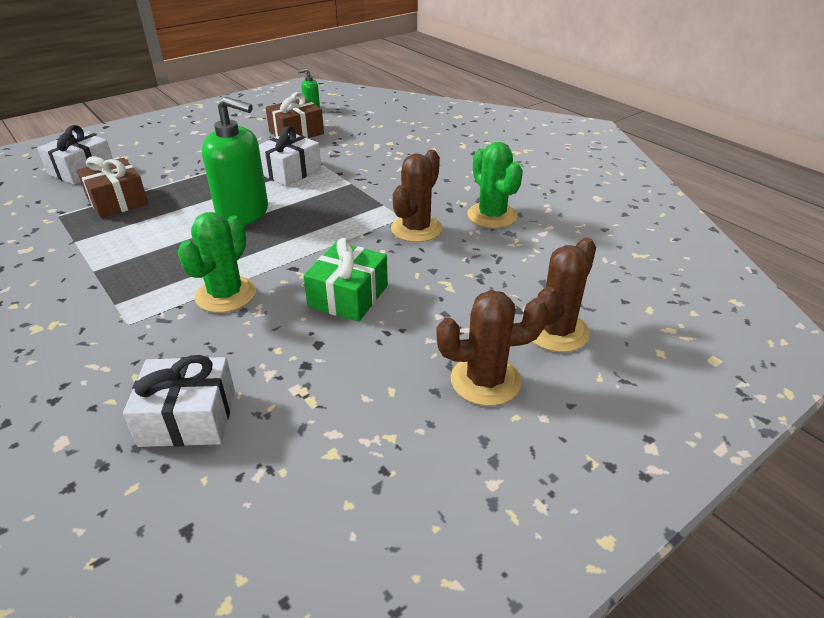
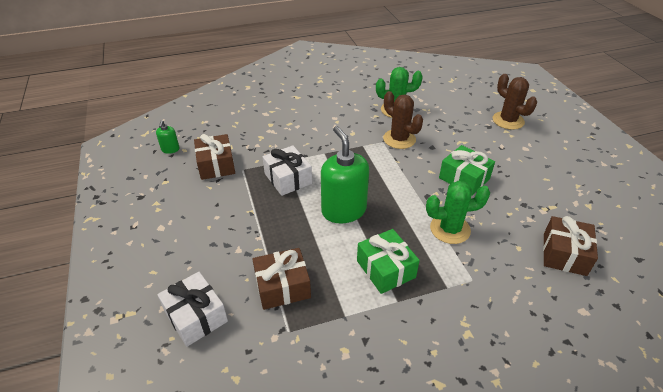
camera: 70 degrees left, 5 degrees up
white gift [123,355,235,447] -> brown gift [543,216,598,276]
green cactus [178,212,256,313] -> green cactus turned 45 degrees counterclockwise [426,181,490,244]
green soap dispenser [202,97,268,225] -> green soap dispenser turned 60 degrees counterclockwise [321,126,369,223]
brown cactus [436,290,548,406] -> none
none -> green gift [357,229,420,294]

